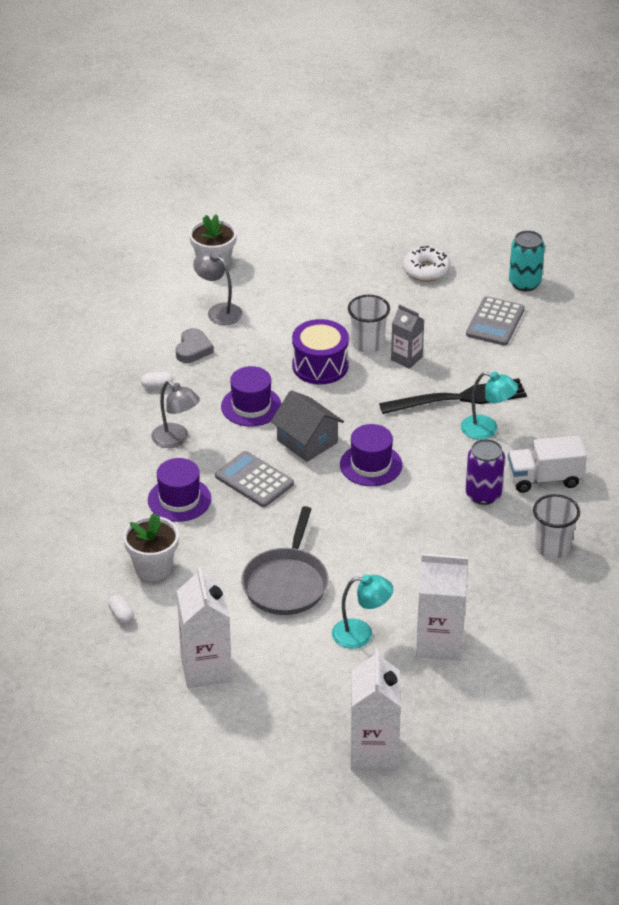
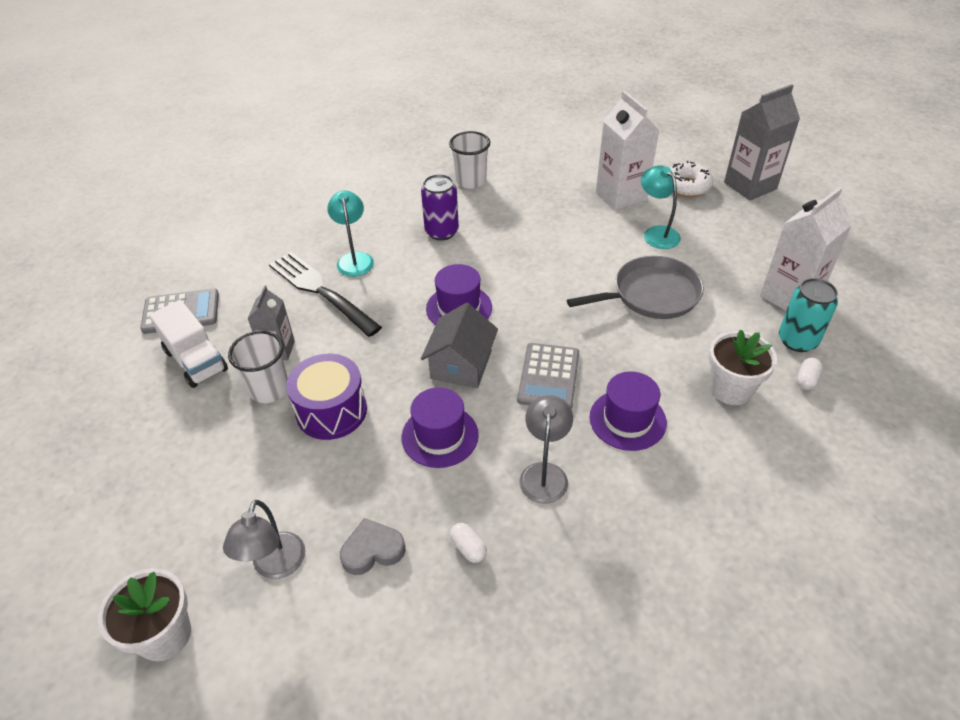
camera: 120 degrees left, 5 degrees up
white carton [351,648,401,771] -> grey carton [724,84,800,200]
white donut [403,246,451,282] -> white donut moved to [670,161,713,197]
white truck [508,435,587,493] -> white truck moved to [149,300,228,388]
turquoise can [509,230,545,291] -> turquoise can moved to [779,278,838,352]

